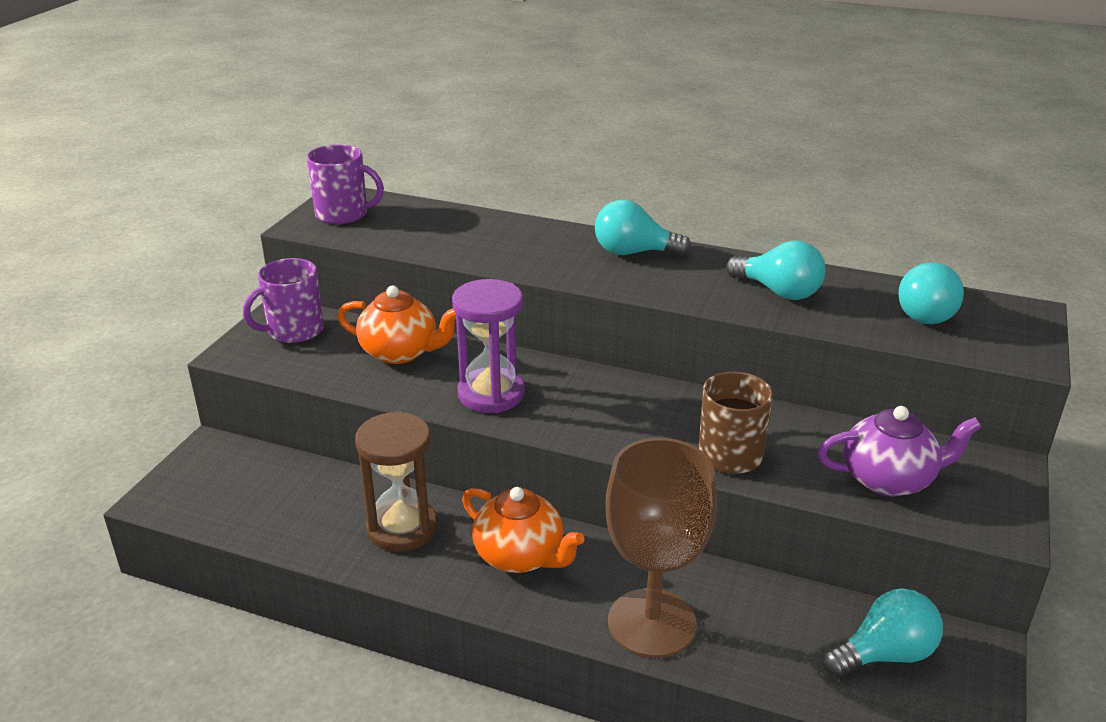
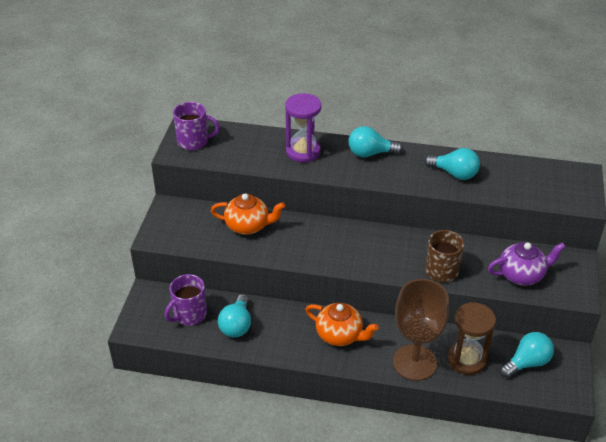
camera: 10 degrees left, 10 degrees up
purple mug [243,258,324,343] -> purple mug moved to [165,274,207,325]
brown hourglass [355,411,437,552] -> brown hourglass moved to [448,302,496,375]
purple hourglass [452,279,525,413] -> purple hourglass moved to [285,93,321,162]
turquoise light bulb [898,262,964,324] -> turquoise light bulb moved to [218,294,251,337]

